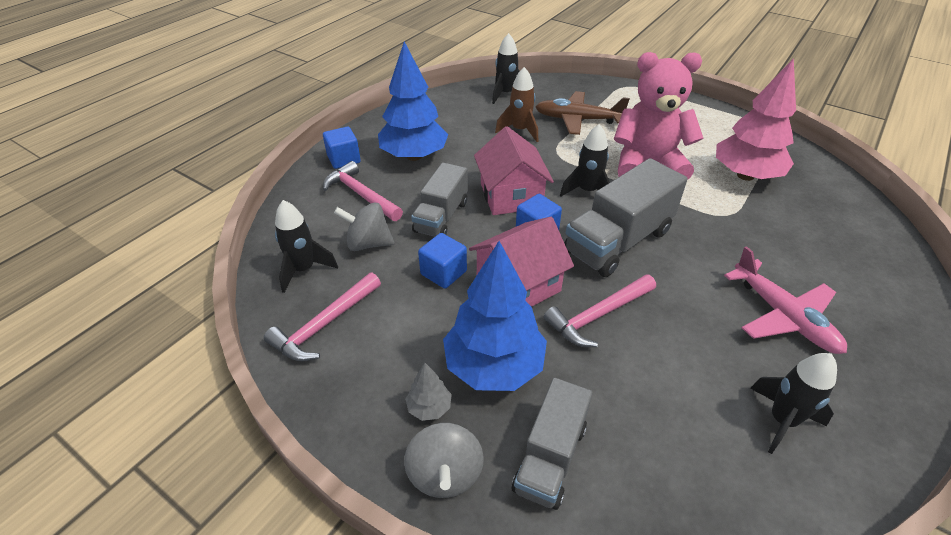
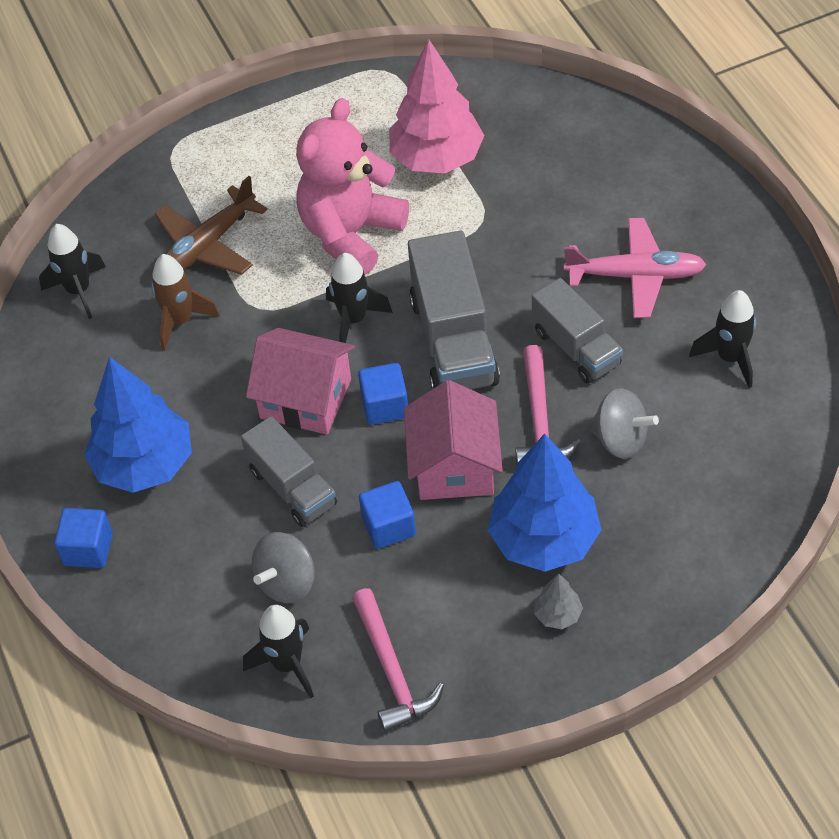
camera: 55 degrees left, 10 degrees up
pink hammer [323,161,403,221] -> none
grey spinning top [404,423,484,498] -> grey spinning top moved to [588,388,659,459]
grey truck [512,378,593,510] -> grey truck moved to [532,278,623,384]

